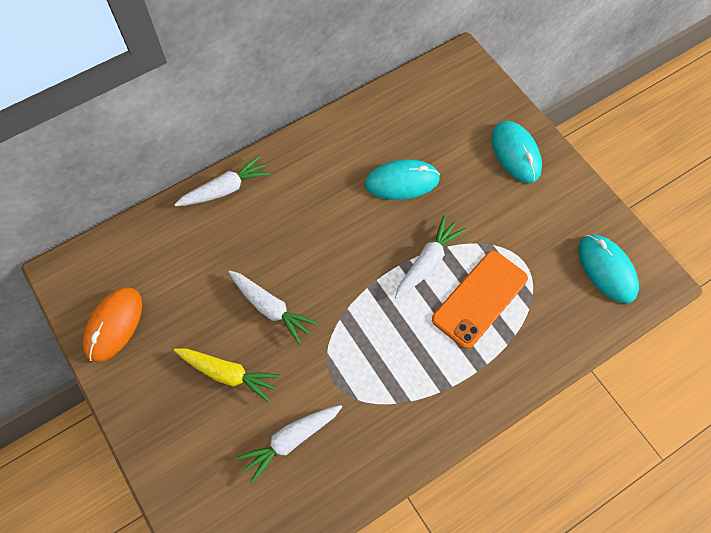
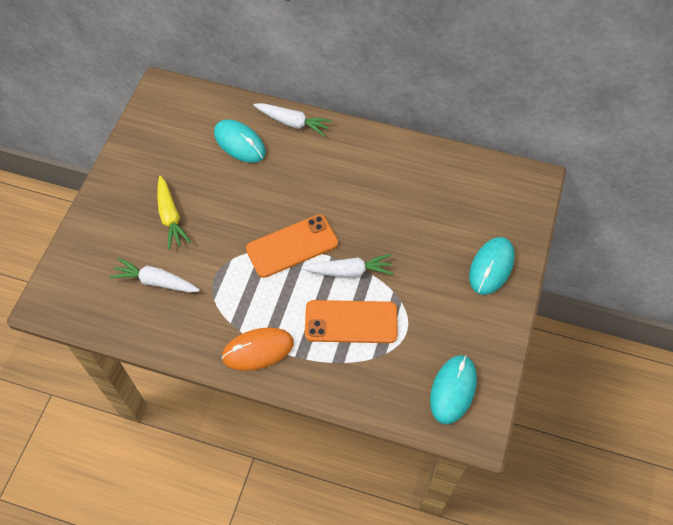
camera: 50 degrees right, 5 degrees down
orange mouse [83,287,142,363] -> orange mouse moved to [221,327,294,371]
white carrot [229,270,318,345] -> none
turquoise mouse [365,159,440,200] -> turquoise mouse moved to [214,119,266,163]
none -> orange phone [246,215,338,278]

